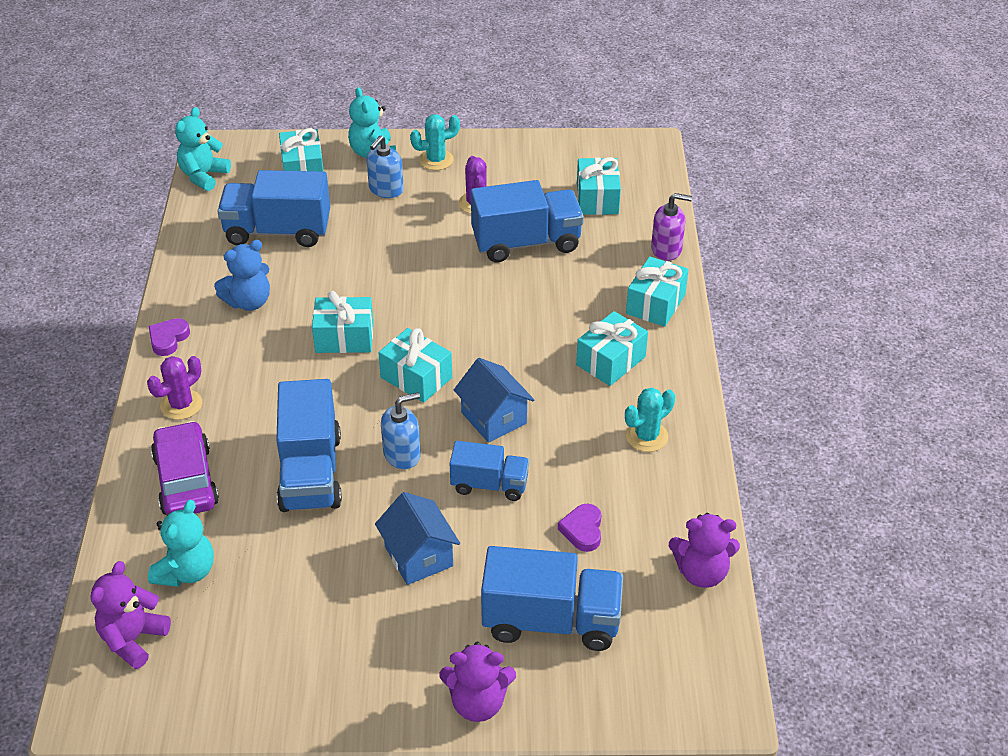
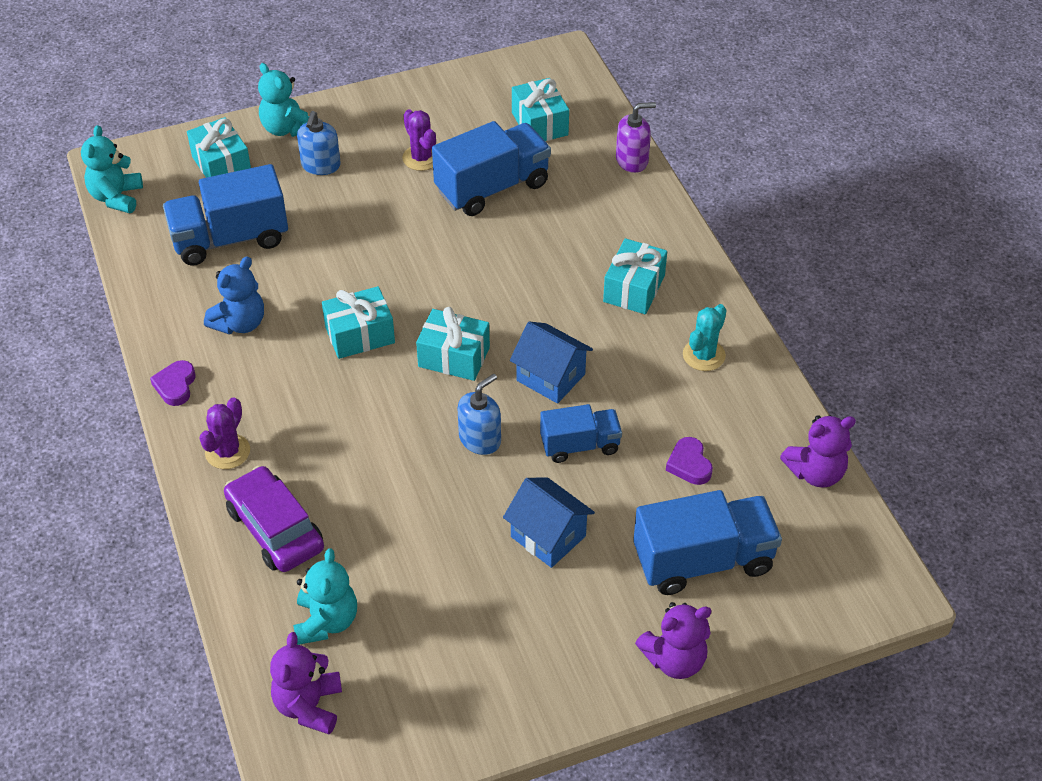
camera: 20 degrees left, 5 degrees up
blue truck [276,379,342,512] -> none
turquoise cactus [410,115,460,170] -> none
turquoise gift [626,256,689,327] -> none

